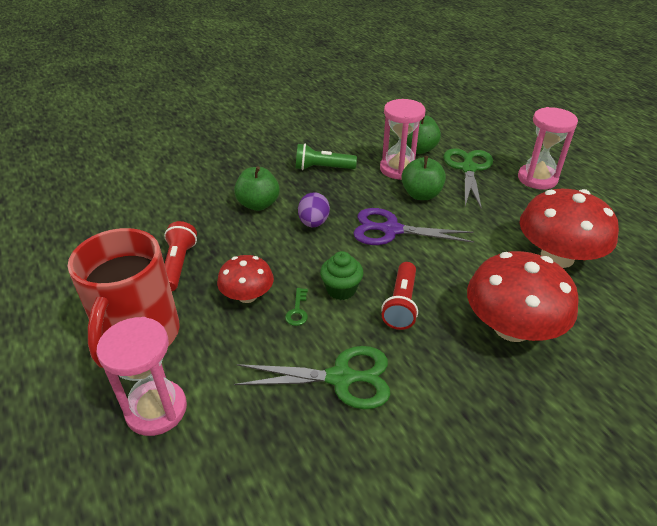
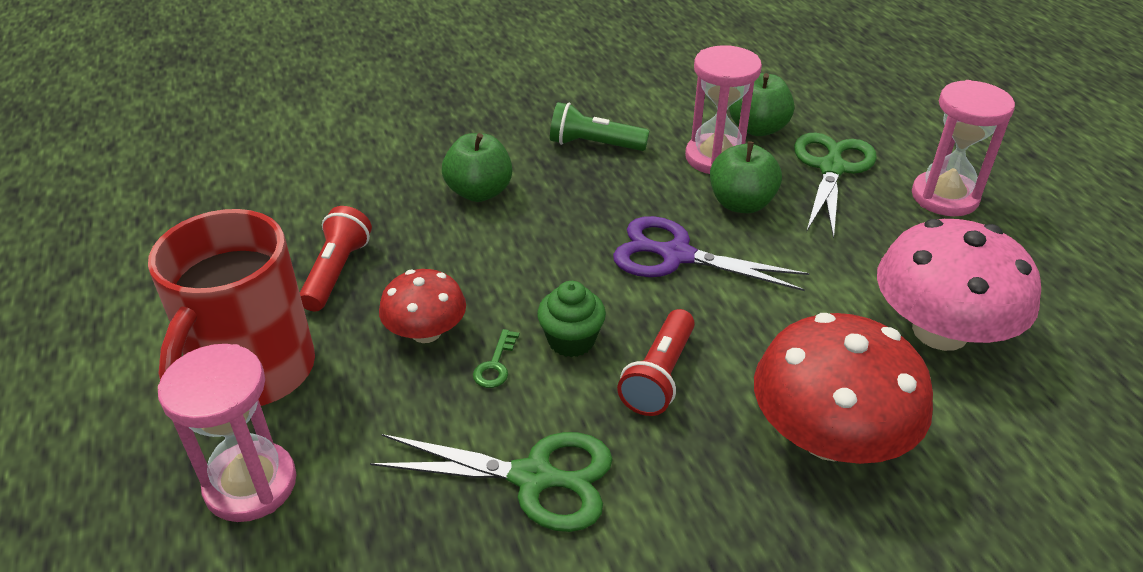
camera: 10 degrees right, 0 degrees up
purple egg [298,192,330,227] -> none
red mushroom [520,189,619,268] -> pink mushroom [877,219,1041,351]

